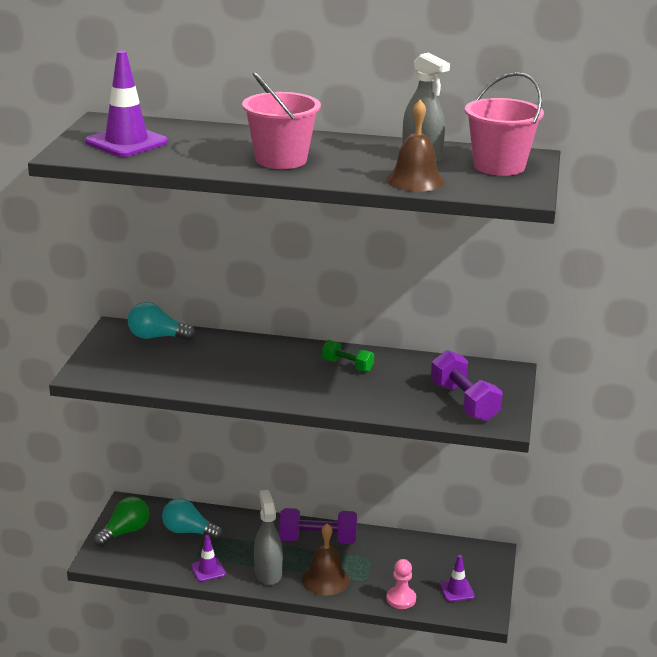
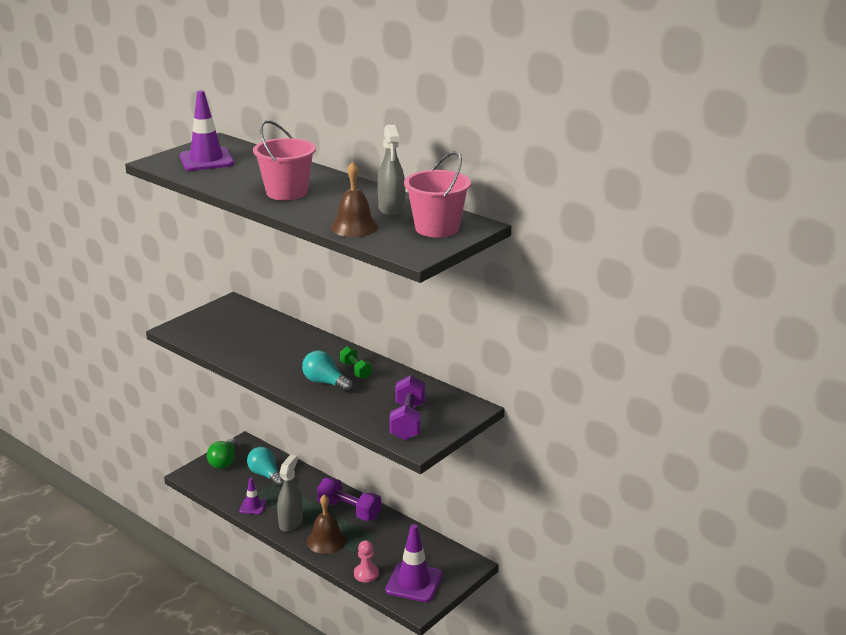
camera: 30 degrees right, 0 degrees up
green light bulb [94,496,149,547] -> green light bulb turned 120 degrees clockwise [207,438,238,469]
turquoise light bulb [128,302,196,340] -> turquoise light bulb moved to [302,350,354,392]
purple traffic cone [439,555,475,602] -> purple traffic cone [385,524,443,602], size x1.89

